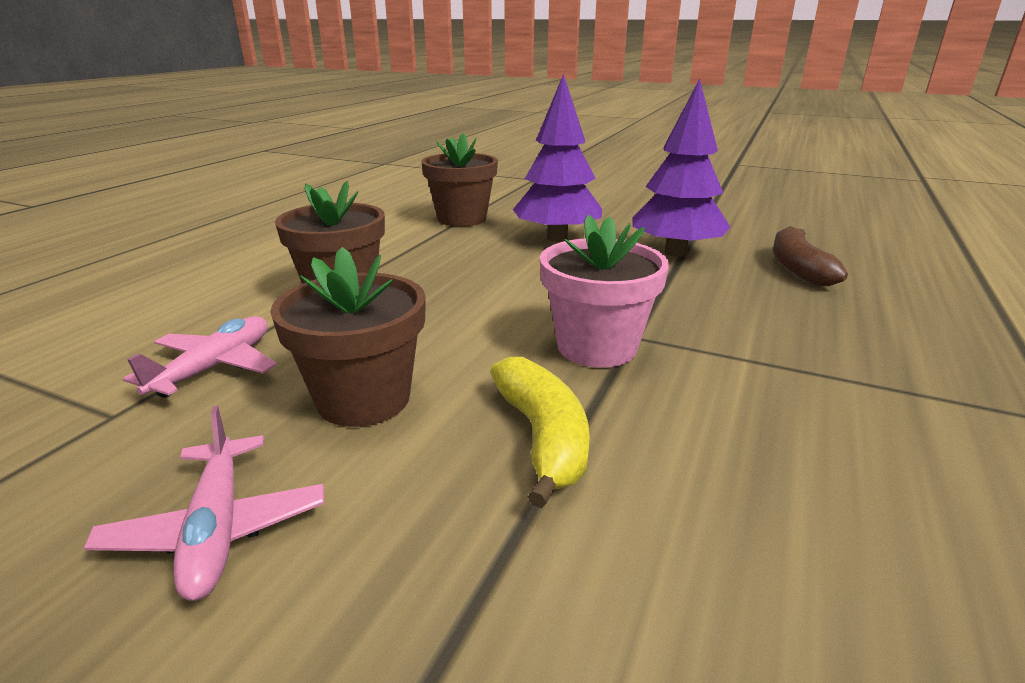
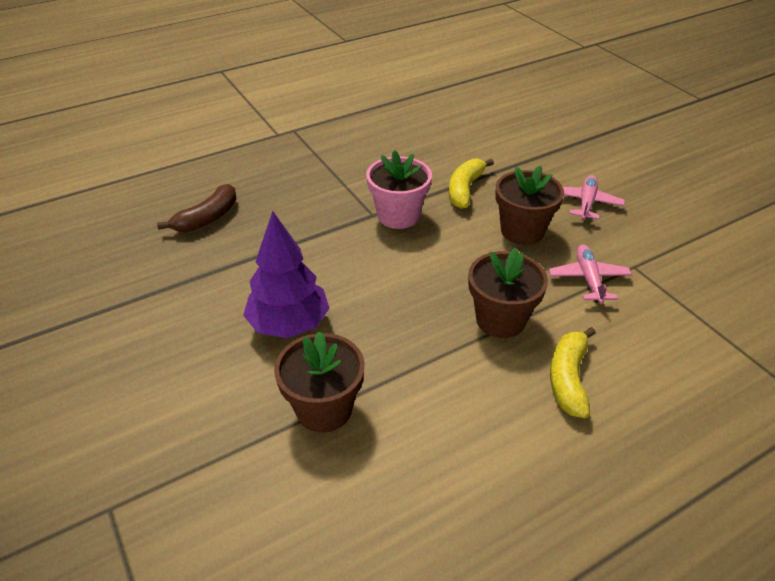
camera: 145 degrees left, 15 degrees up
pink plane [123,316,277,398] -> pink plane turned 120 degrees clockwise [549,244,632,304]
purple tree [633,78,731,257] -> none
none -> yellow banana [550,327,596,418]

